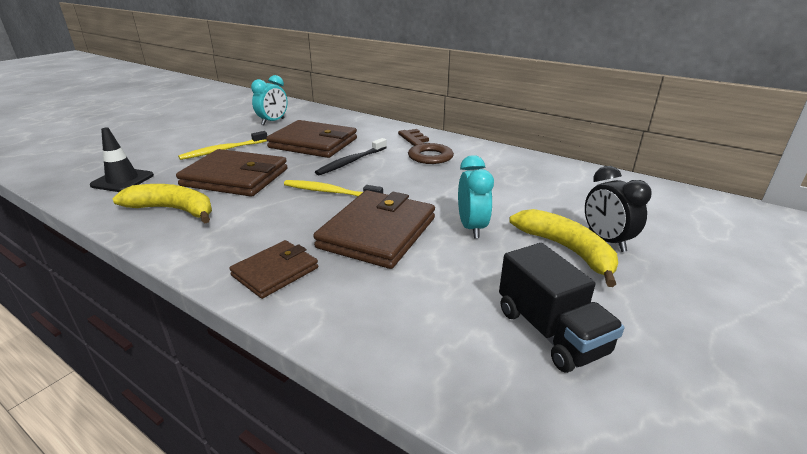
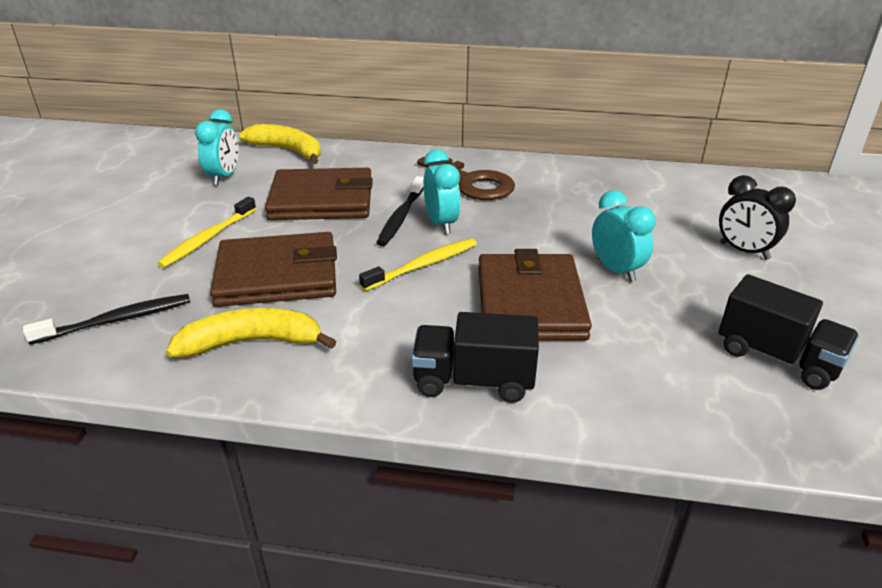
camera: 25 degrees left, 5 degrees up
black traffic cone [90,128,154,192] -> black toothbrush [23,294,190,345]
brown wallet [229,240,318,299] -> black truck [411,312,539,403]
yellow toothbrush [284,180,383,197] -> yellow toothbrush turned 150 degrees clockwise [359,239,477,291]
yellow banana [509,209,618,287] -> yellow banana moved to [239,124,321,164]
none -> turquoise clock [423,149,461,234]

